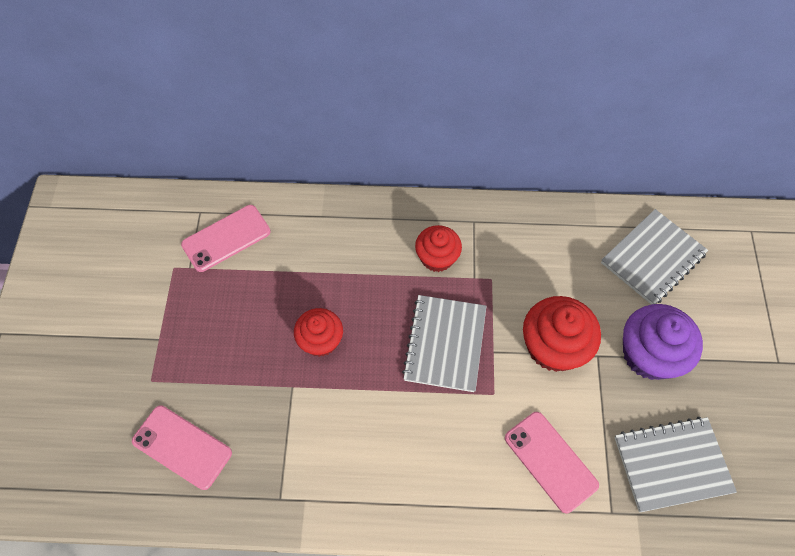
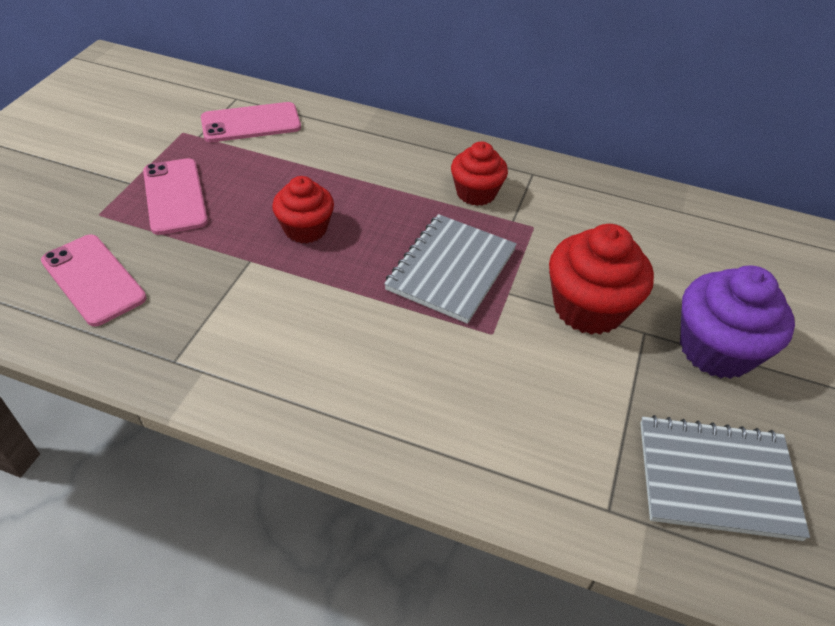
camera: 15 degrees right, 15 degrees down
pink phone [505,412,599,513] -> pink phone moved to [143,158,208,235]
grey notebook [601,209,708,305] -> none

